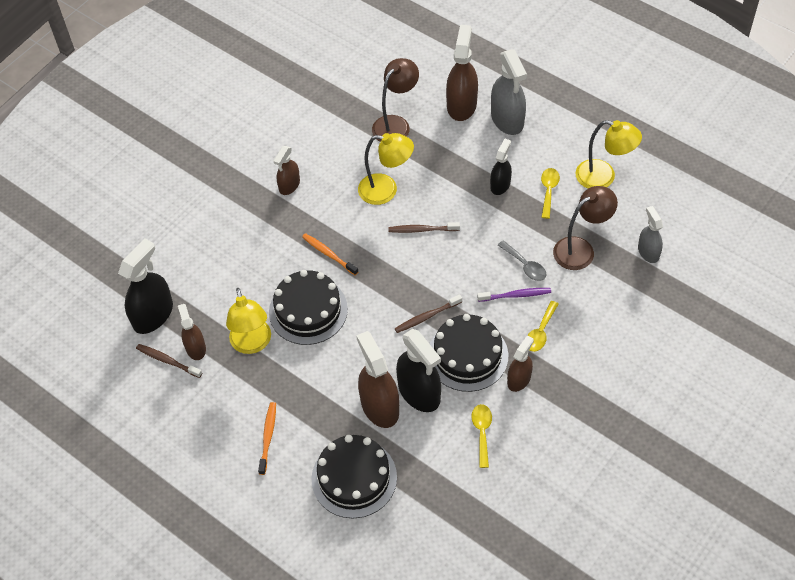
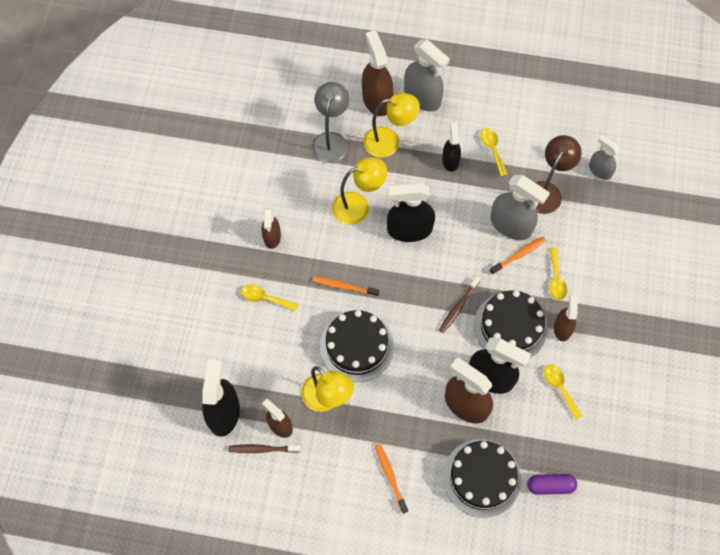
camera: 30 degrees left, 10 degrees up
brown lamp [372,58,419,142] -> grey lamp [312,82,349,163]
brown toothbrush [388,222,460,233] -> black spray bottle [387,182,435,242]
purple toothbrush [477,288,551,302] -> orange toothbrush [490,237,546,275]
grey spoon [498,240,547,281] -> grey spray bottle [490,175,550,240]
yellow lamp [575,120,642,188] -> yellow lamp moved to [364,93,420,158]
none -> yellow spoon [241,285,298,311]
none -> purple capsule [527,474,577,495]

